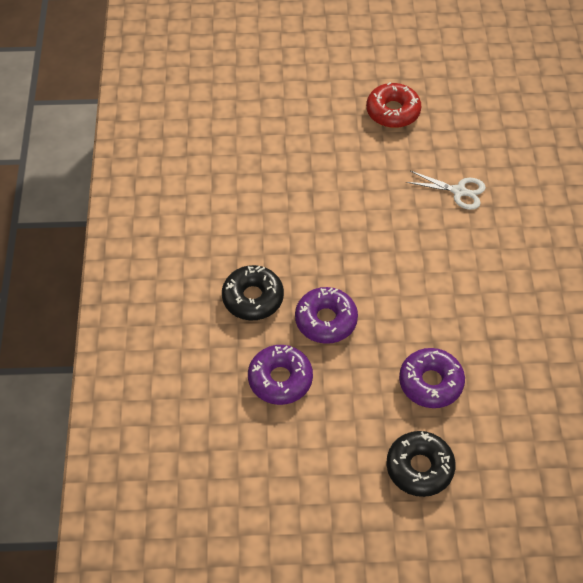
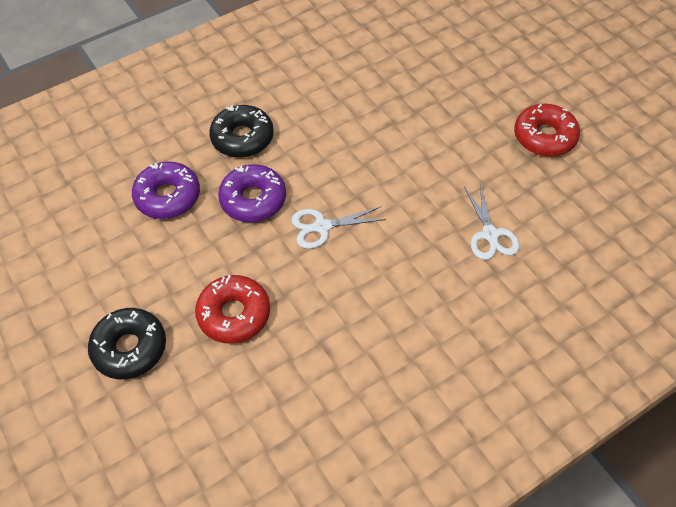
camera: 60 degrees right, 0 degrees up
purple donut [399,348,465,408] -> red donut [195,275,270,344]
none -> white scissors [291,207,386,249]

